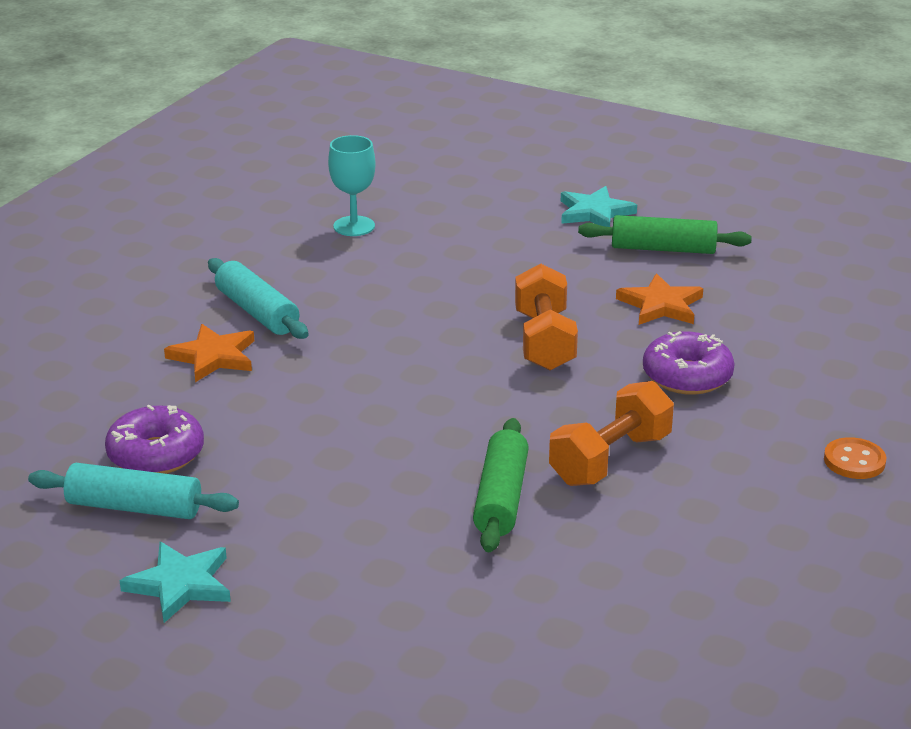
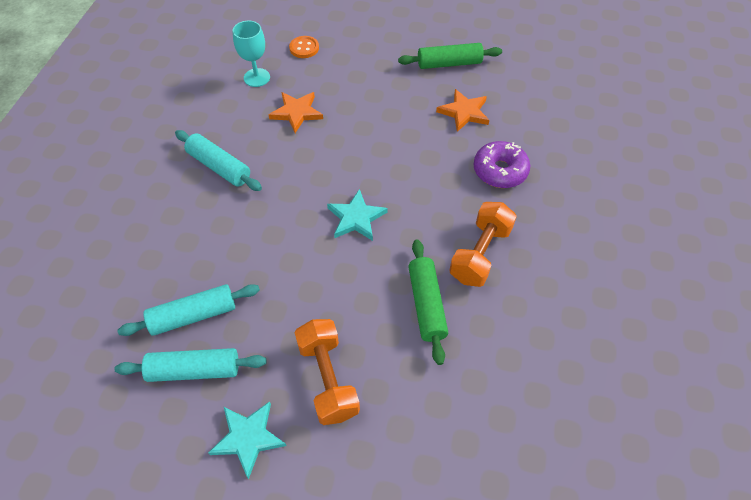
camera: 15 degrees left, 25 degrees up
purple donut [105,405,204,474] -> turquoise rolling pin [117,284,260,336]
orange star [164,324,254,382] -> orange star moved to [268,92,323,133]
orange dumbbell [515,264,578,371] -> orange dumbbell moved to [294,319,360,425]
turquoise star [561,186,637,227] -> turquoise star moved to [327,189,387,241]
orange button [824,437,886,479] -> orange button moved to [289,36,319,58]

